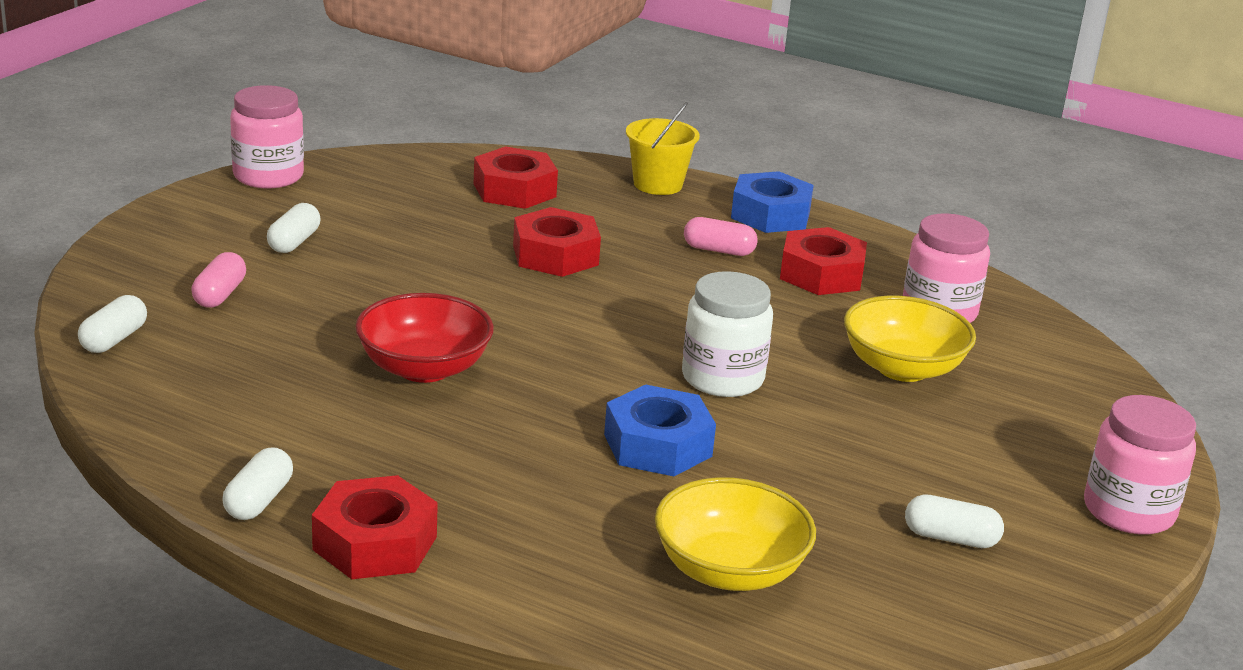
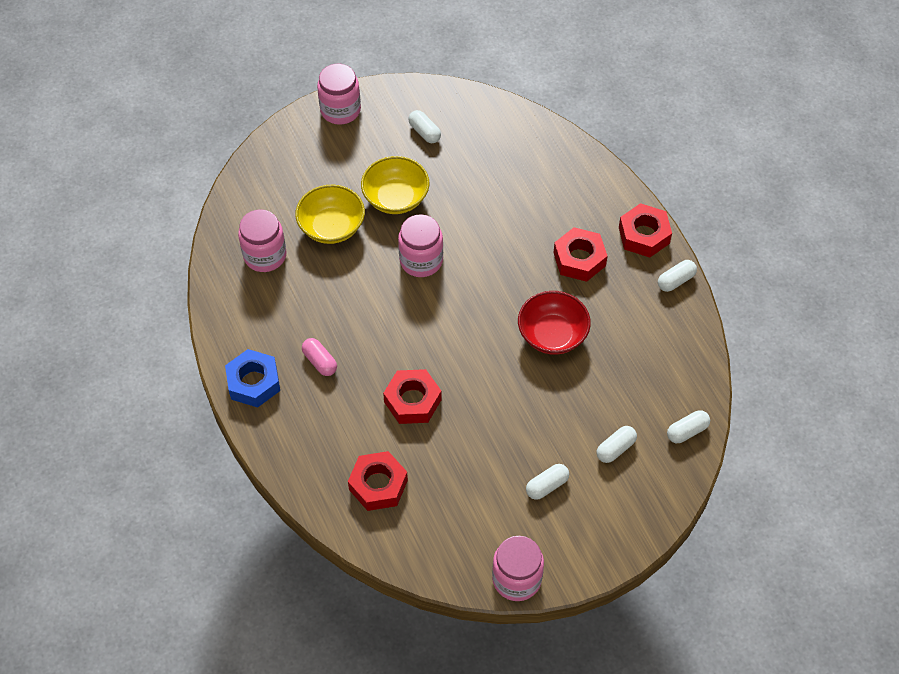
camera: 140 degrees left, 30 degrees up
pink capsule [191,252,246,307] -> white capsule [597,426,637,463]
blue nut [604,384,716,476] -> none
yellow bucket [626,102,700,195] -> none
yellow bowl [655,477,816,591] -> yellow bowl moved to [361,156,429,214]
white jar [682,271,773,397] -> pink jar [398,214,443,277]
red nut [780,227,867,295] -> red nut moved to [553,227,607,282]

